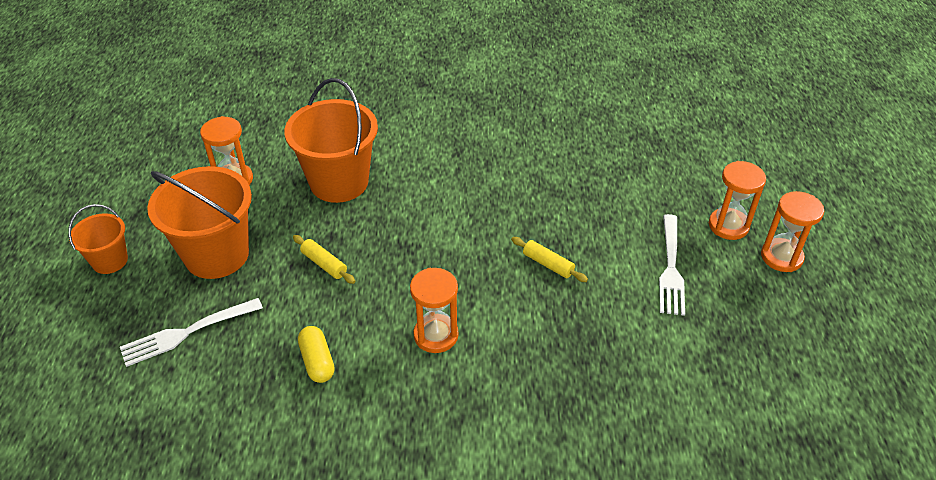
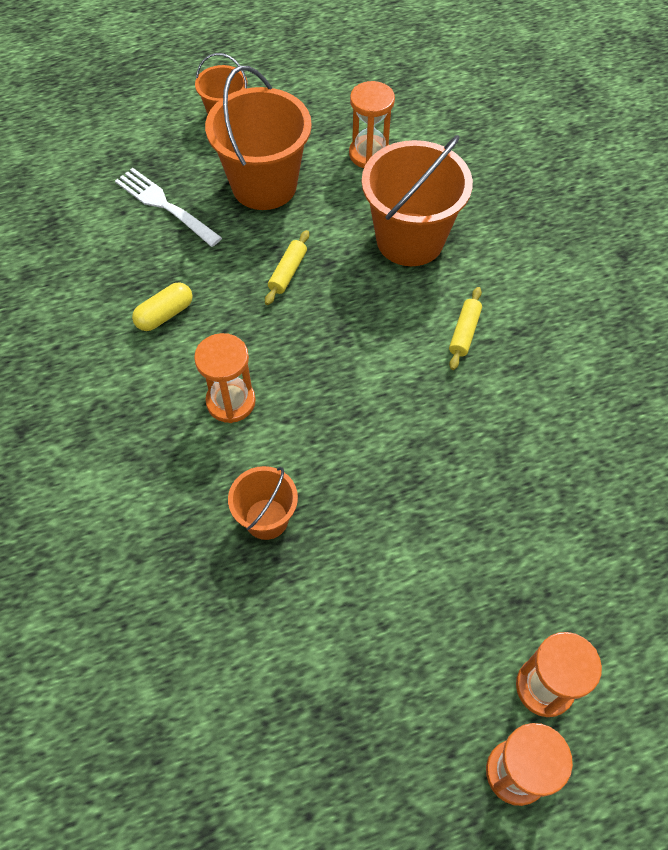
camera: 70 degrees right, 15 degrees up
yellow rolling pin [511,237,588,282] -> yellow rolling pin moved to [449,287,482,370]
white fork [659,214,685,316] -> none
none -> orange bucket [228,466,298,540]

